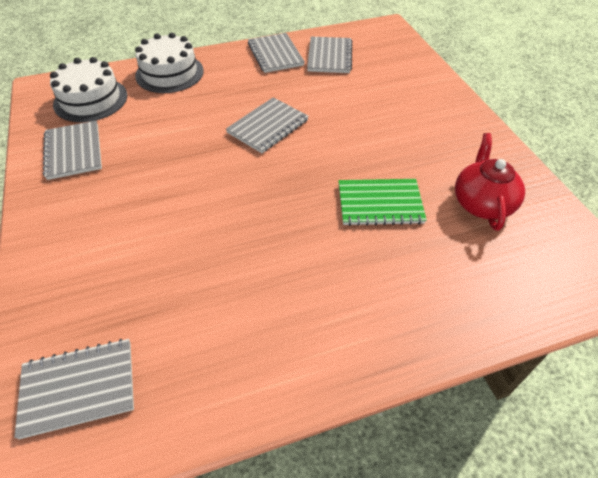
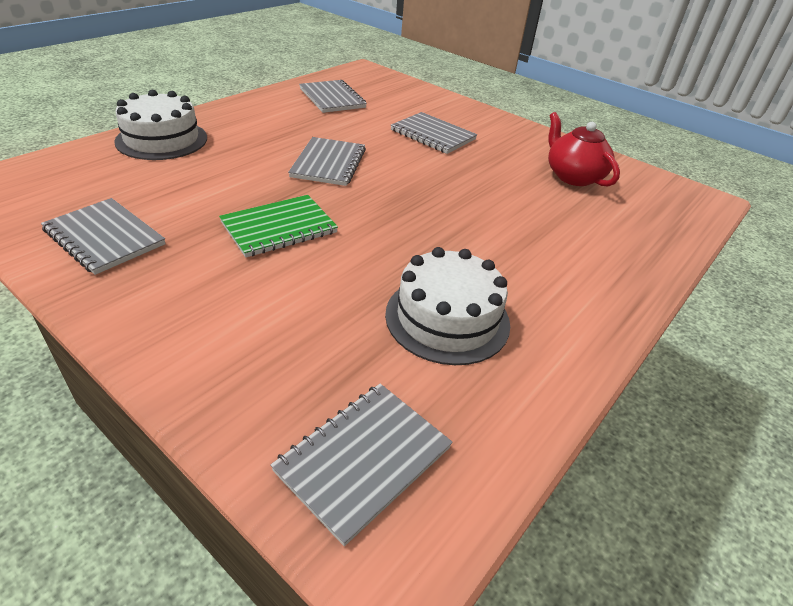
camera: 35 degrees left, 10 degrees down
white cake [50,57,127,122] -> white cake moved to [385,247,510,365]
grey notebook [248,33,305,73] -> grey notebook moved to [391,112,477,154]
green notebook [339,179,427,226] -> green notebook moved to [219,195,338,258]

